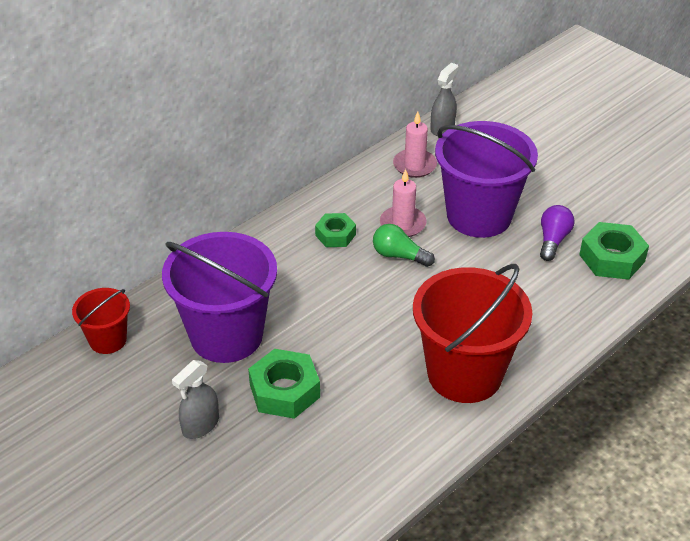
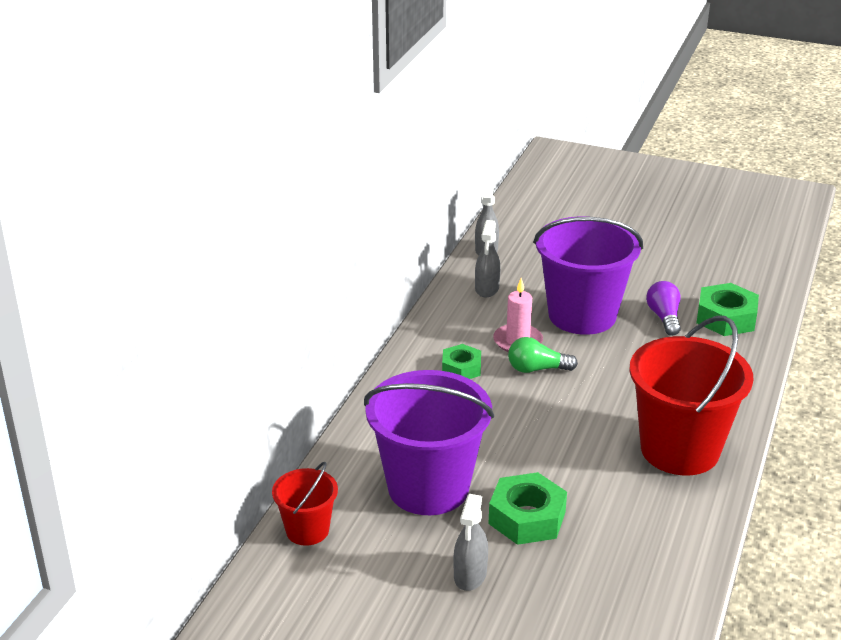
camera: 25 degrees left, 10 degrees down
pink candle [393,112,437,178] -> grey spray bottle [475,220,501,298]

